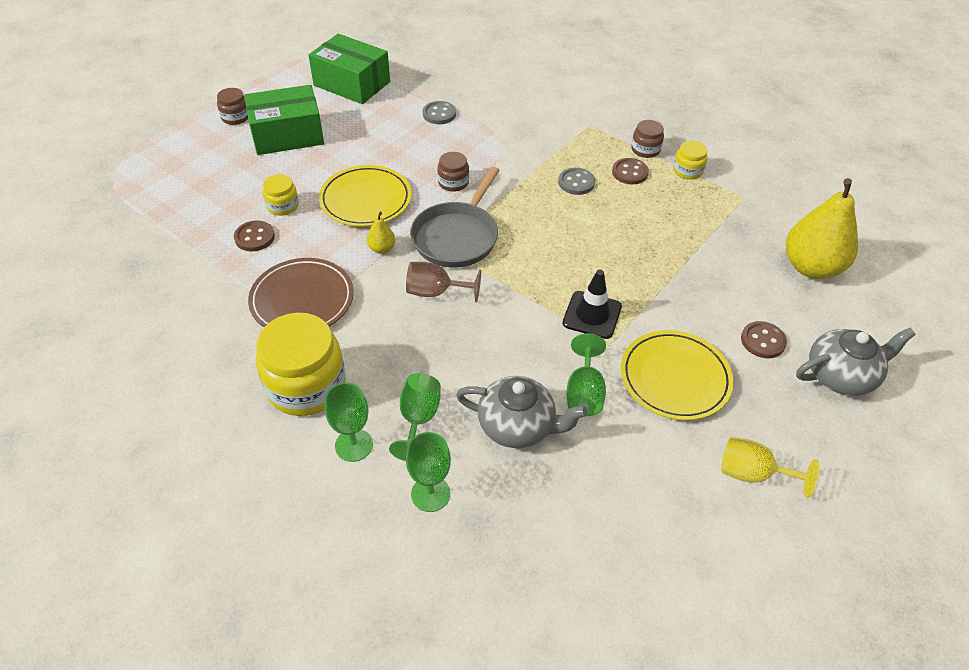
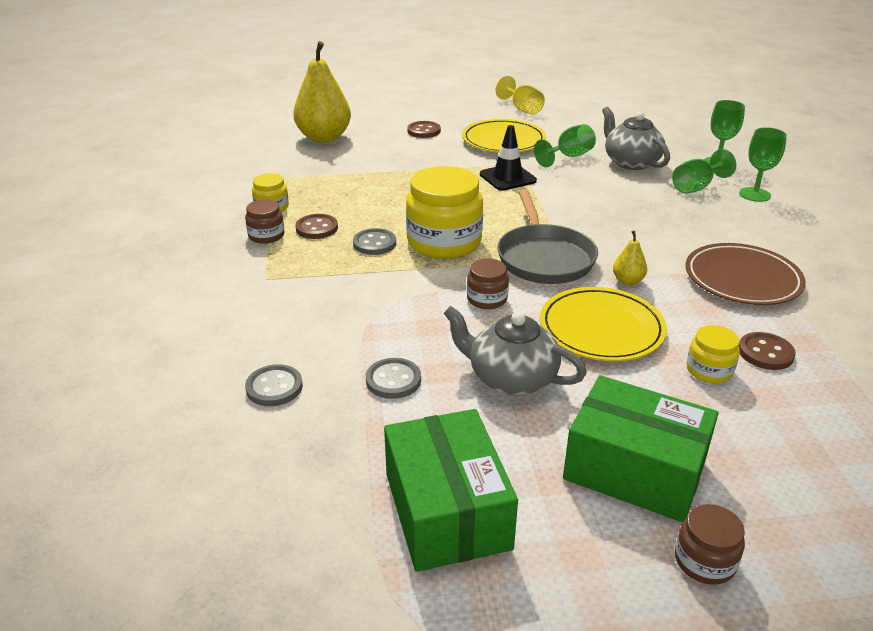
camera: 135 degrees left, 15 degrees down
yellow jar [256,313,346,416] -> yellow jar moved to [406,166,483,259]
brown goblet [406,262,481,302] -> none
grey pan [410,167,500,267] -> grey pan turned 105 degrees clockwise [497,189,598,284]
grey teapot [796,328,916,396] -> grey teapot moved to [443,306,587,396]
none -> grey button [245,364,303,406]

